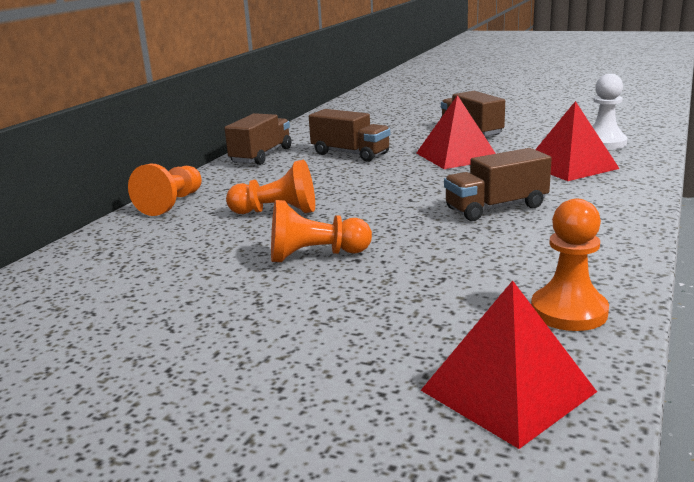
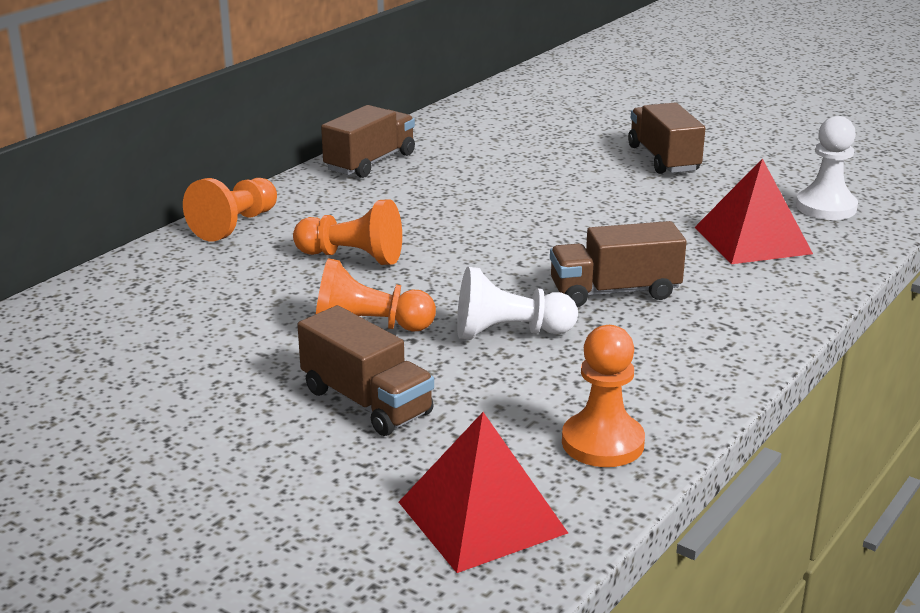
camera: 10 degrees right, 5 degrees up
brown truck [309,109,390,162] -> brown truck moved to [297,305,434,436]
red pyramid [416,95,496,169] -> none
none -> white pawn [457,267,578,340]

